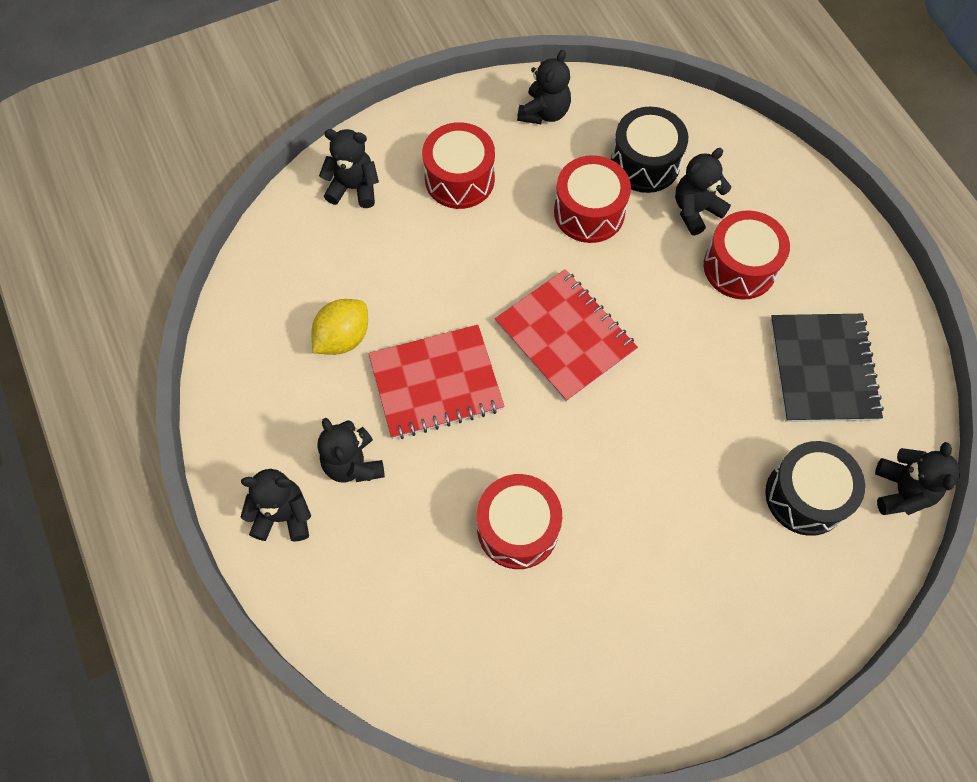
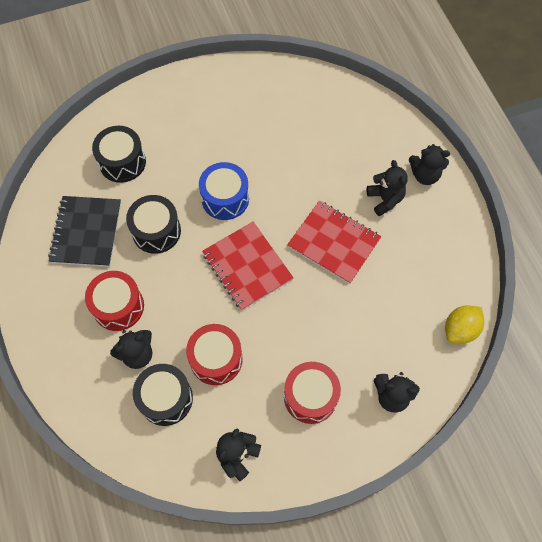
camera: 175 degrees left, 0 degrees up
yellow lemon [312,299,368,355] -> yellow lemon moved to [445,305,484,344]
red notebook [369,325,505,439] -> red notebook turned 45 degrees clockwise [287,201,381,284]
red drum [477,474,562,569] -> none
black teddy bear [875,442,960,515] -> none
none -> black drum [126,195,181,254]
none -> blue drum [199,162,249,220]

